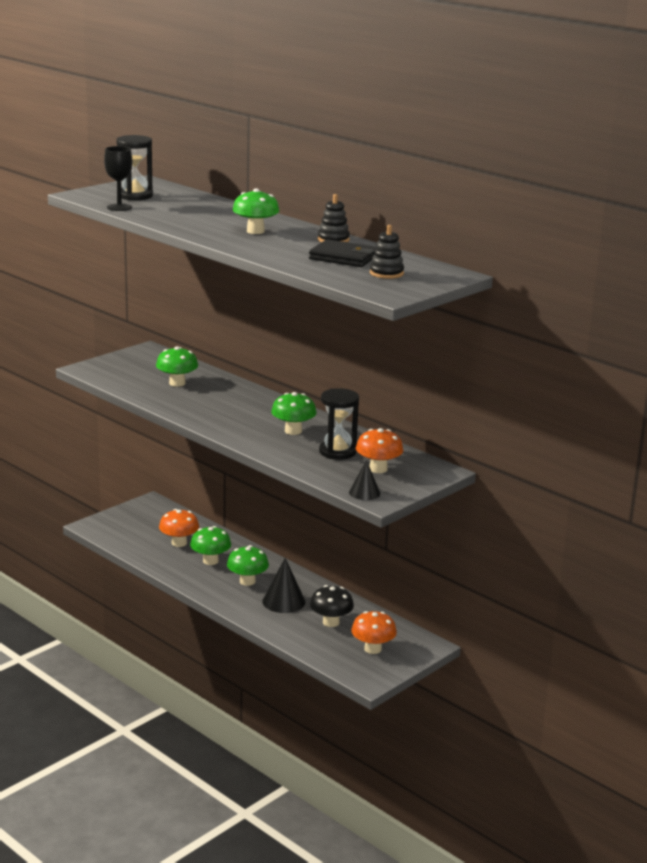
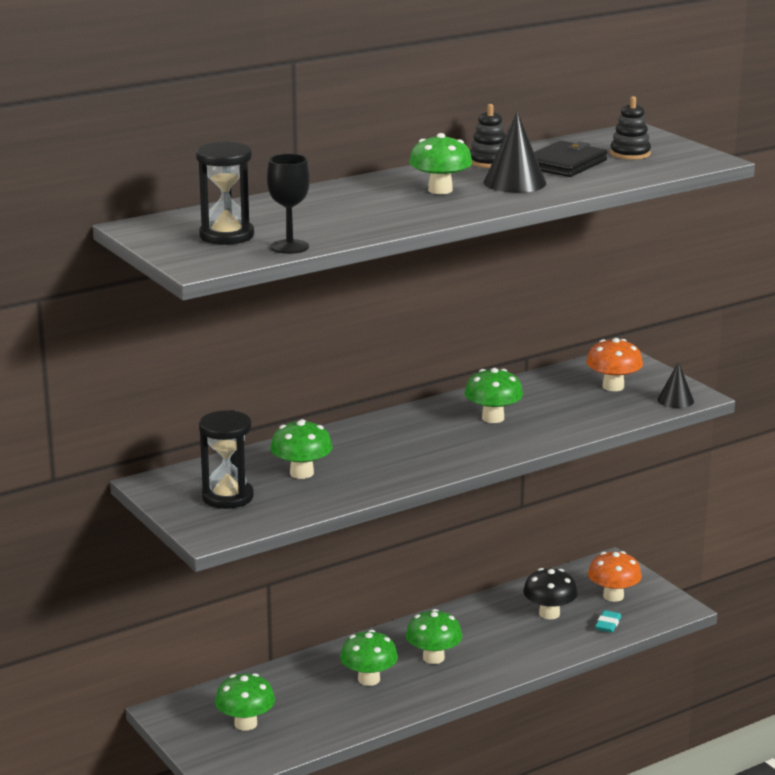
camera: 75 degrees left, 0 degrees up
orange mushroom [159,509,199,547] -> none
black cone [262,558,305,613] -> black cone moved to [484,112,546,193]
black hourglass [319,388,359,460] -> black hourglass moved to [199,410,254,509]
none -> green mushroom [215,673,275,731]
none -> turquoise eraser [595,610,621,633]

